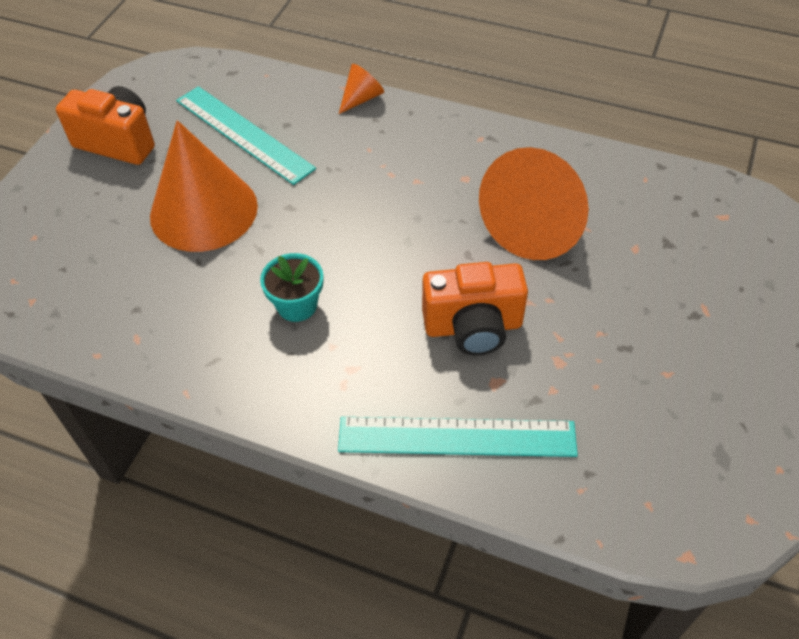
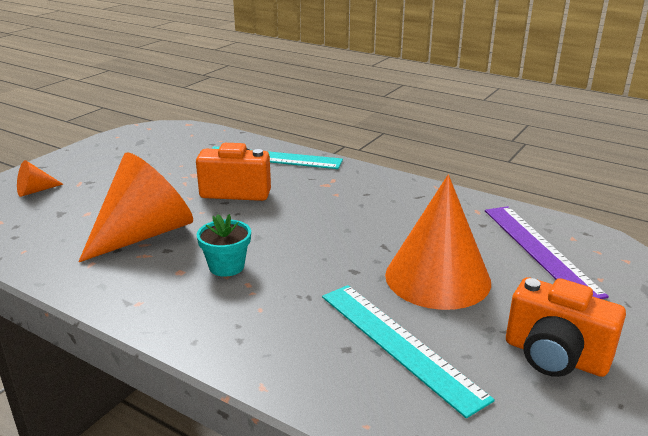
camera: 170 degrees left, 25 degrees down
turquoise flower pot [260,253,323,322] -> turquoise flower pot moved to [197,214,251,277]
orange cone [339,64,384,114] -> orange cone moved to [17,160,63,197]
none -> purple ruler [485,206,609,299]

